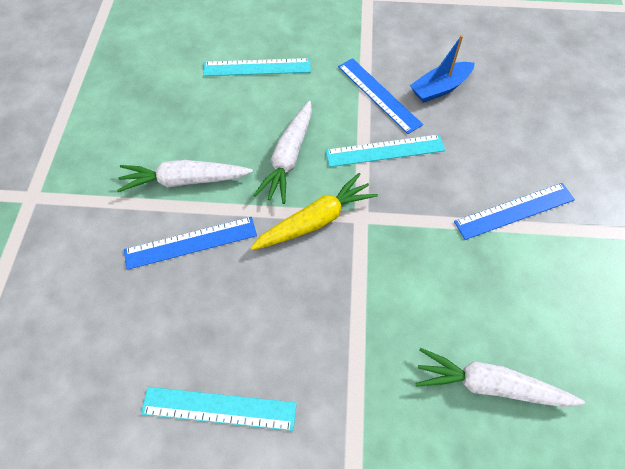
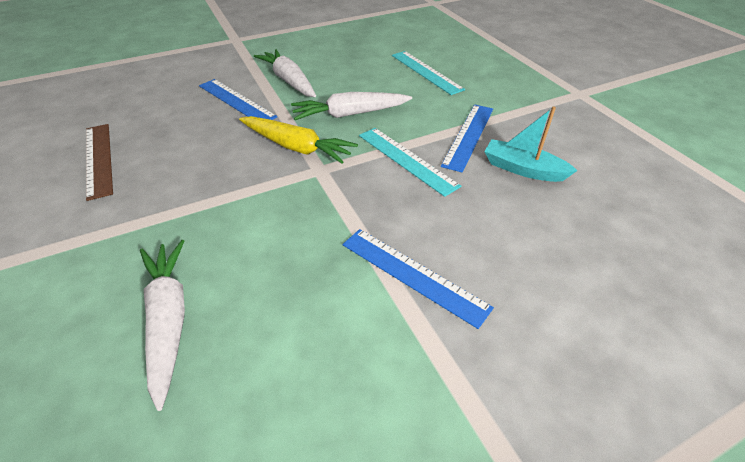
camera: 60 degrees right, 15 degrees down
turquoise ruler [141,387,297,431] -> brown ruler [86,124,113,201]
blue boat [410,35,475,103] -> turquoise boat [484,106,578,182]

